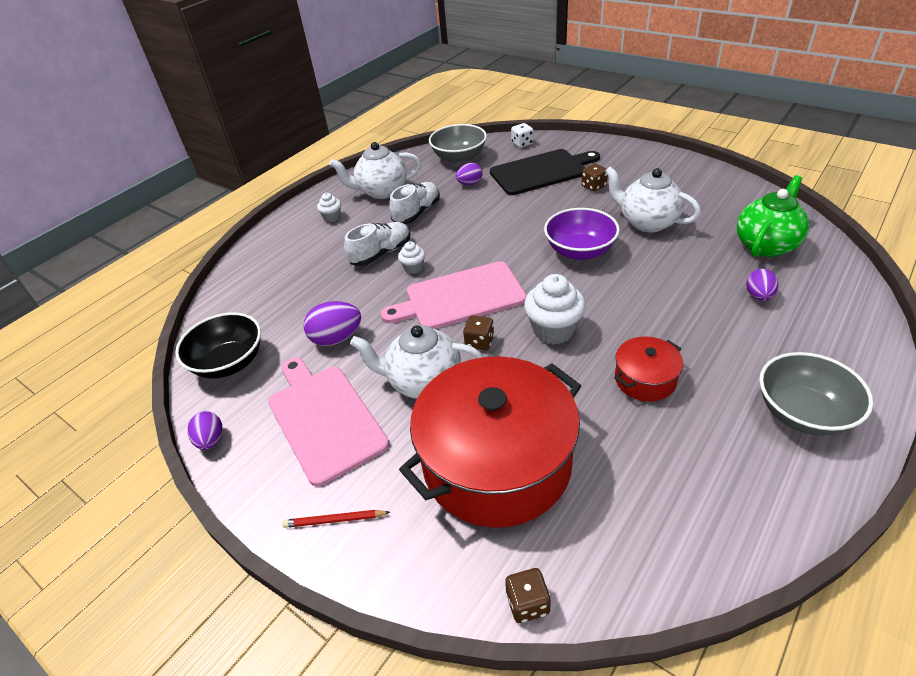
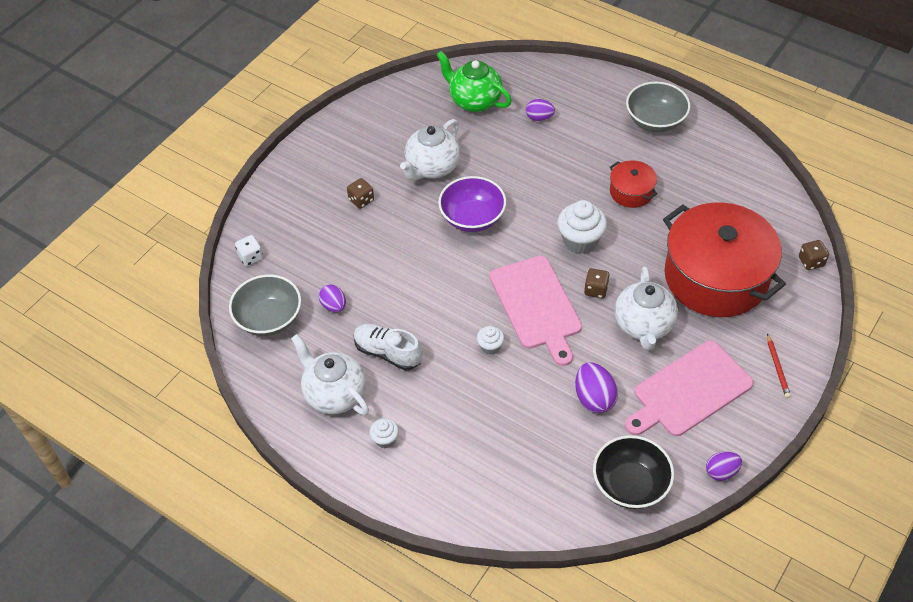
camera: 95 degrees left, 10 degrees up
white teapot [329,142,421,199] -> white teapot turned 150 degrees clockwise [291,334,369,415]
white shoe [344,222,410,266] -> none
black cutting board [490,149,600,195] -> none

